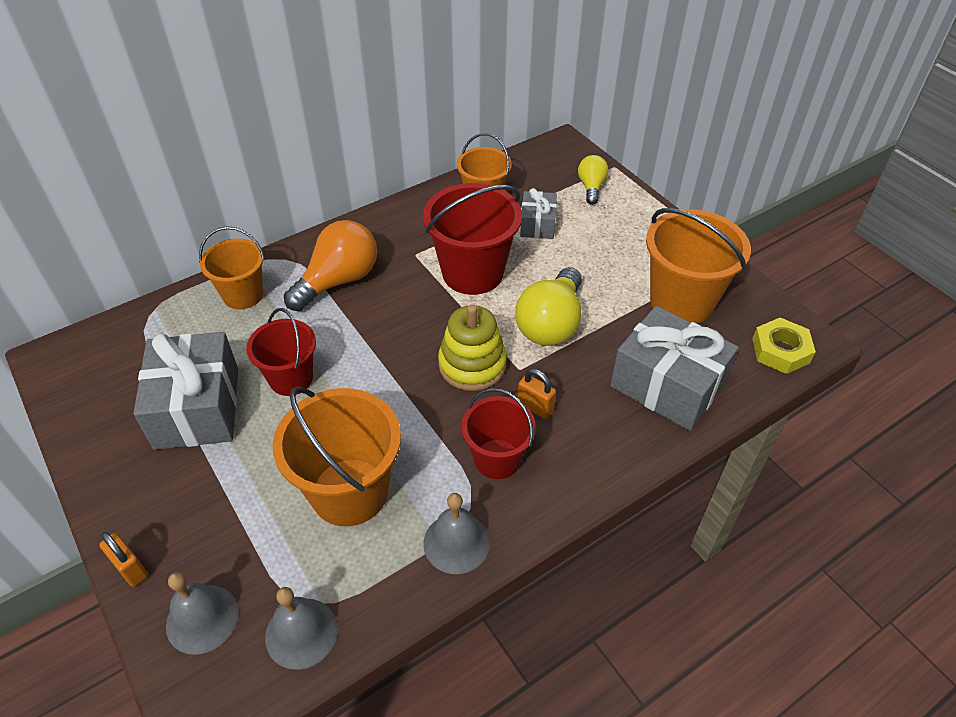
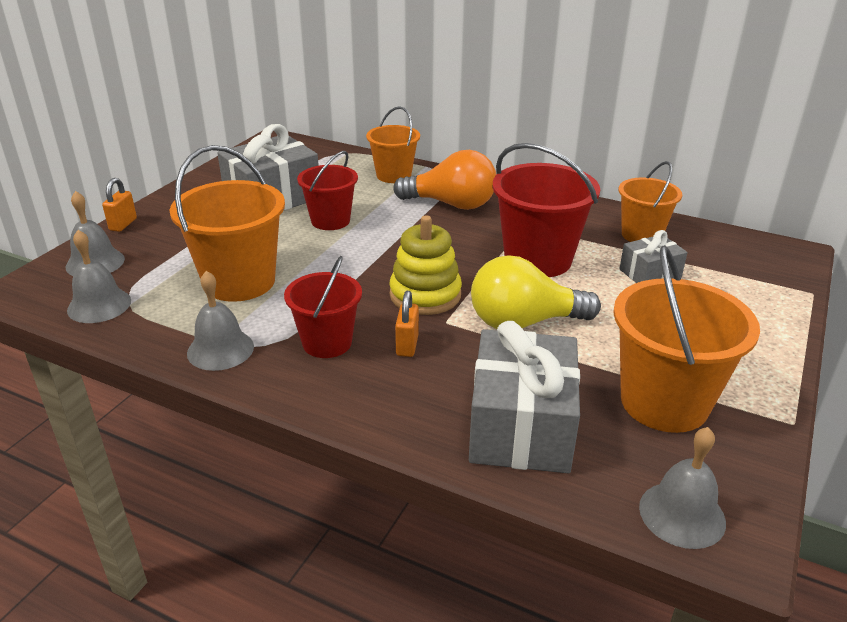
camera: 60 degrees right, 15 degrees down
yellow light bulb [578,155,608,205] -> none
yellow nut [752,318,816,374] -> grey bell [639,427,726,549]

